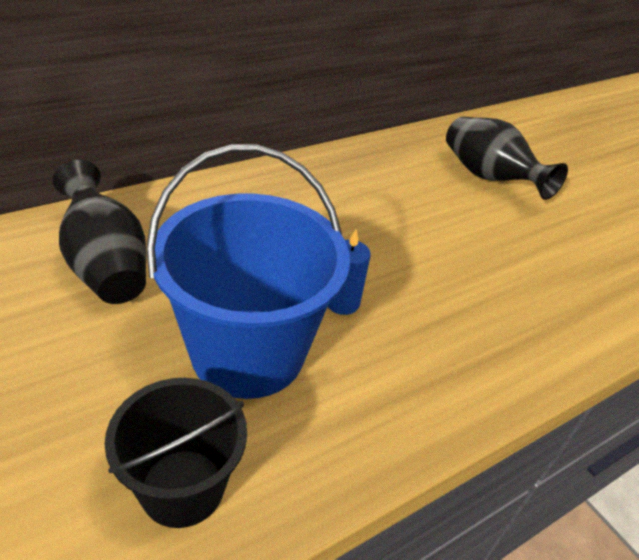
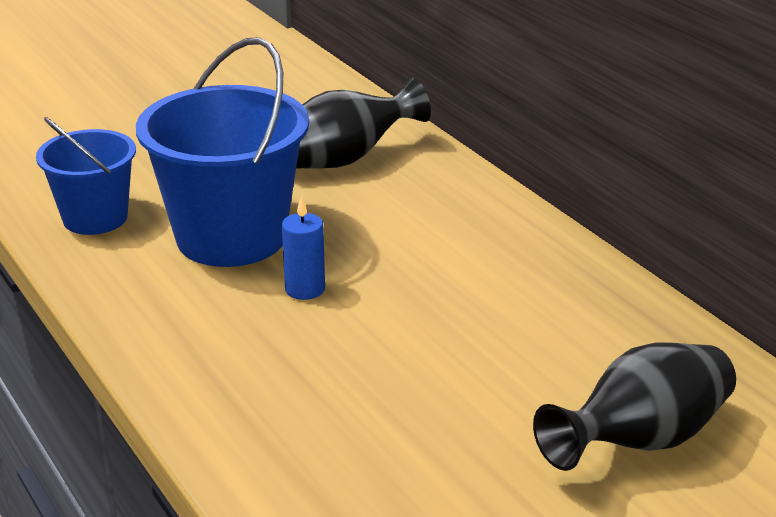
camera: 95 degrees right, 10 degrees down
black bucket [104,378,247,528] -> blue bucket [36,117,136,235]

